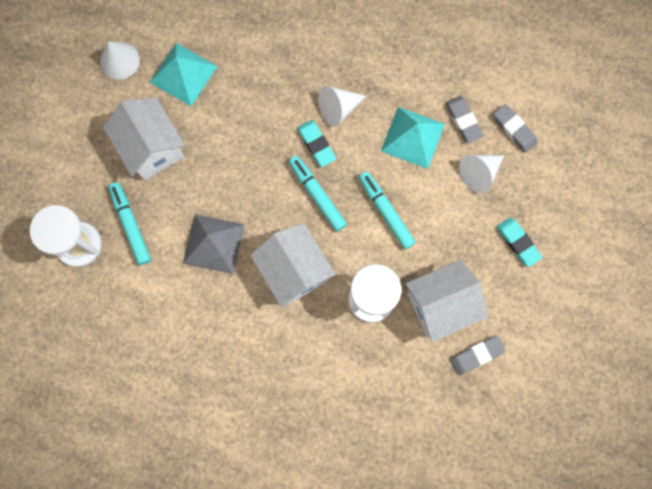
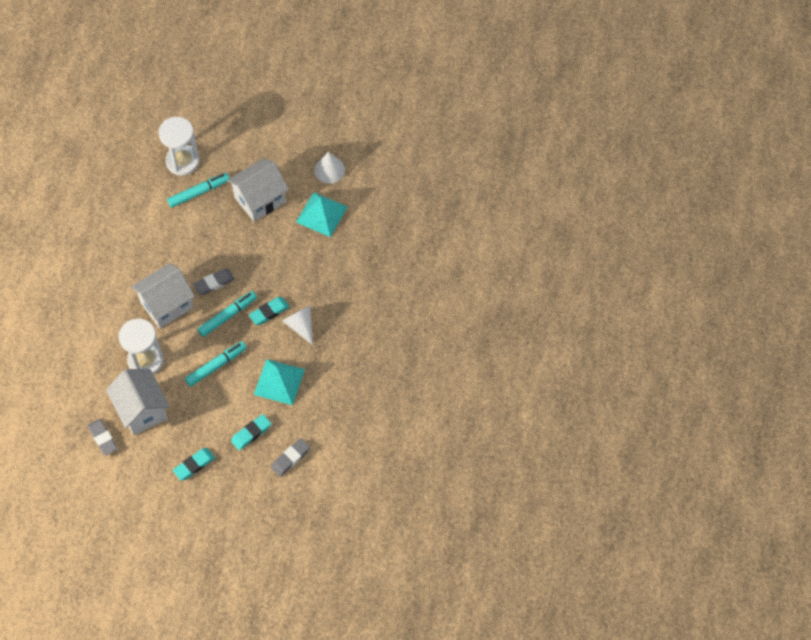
camera: 85 degrees right, 15 degrees down
grey pyramid [183,214,245,274] -> none
grey eraser [445,96,484,143] -> grey eraser moved to [193,269,235,295]
white cone [459,155,504,193] -> turquoise eraser [231,414,271,450]

